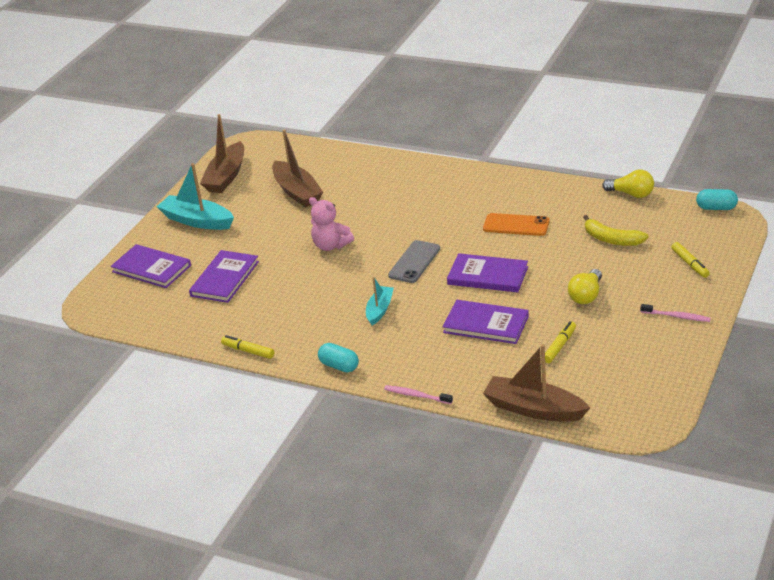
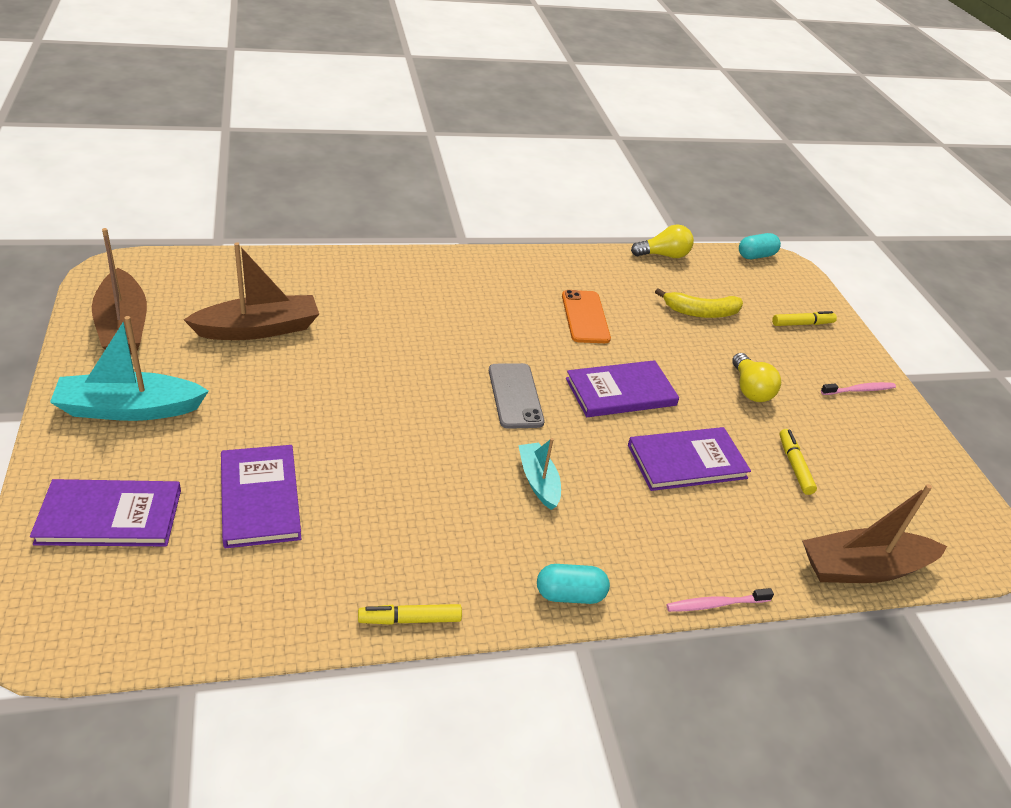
camera: 45 degrees left, 5 degrees up
brown boat [272,129,323,208] -> brown boat turned 45 degrees counterclockwise [184,242,319,340]
pink teddy bear [309,197,354,251] -> none
orange phone [483,213,550,236] -> orange phone turned 75 degrees counterclockwise [562,290,611,343]
yellow marker [671,242,710,278] -> yellow marker turned 45 degrees counterclockwise [772,311,837,326]

